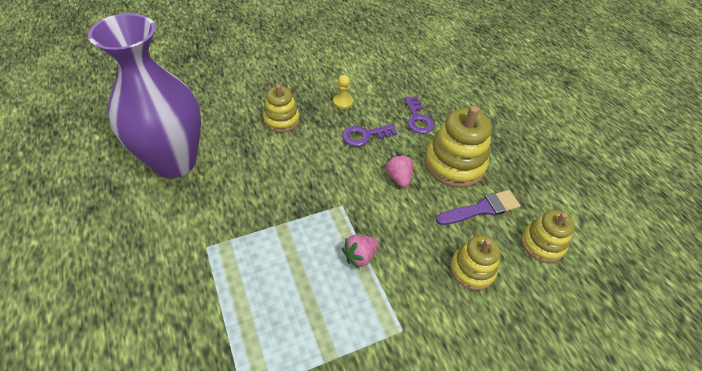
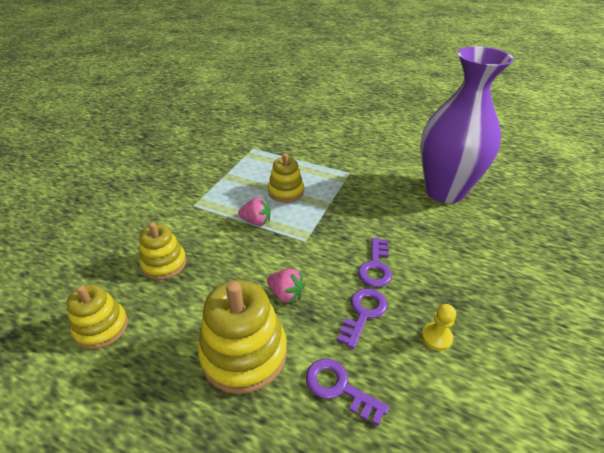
camera: 140 degrees right, 10 degrees down
yellow stacking toy [263,84,300,132] -> yellow stacking toy moved to [268,153,304,203]
pink strawberry [342,235,378,269] -> pink strawberry turned 90 degrees clockwise [238,197,270,225]
purple brush [436,190,521,225] -> none
none -> purple key [358,238,392,287]

